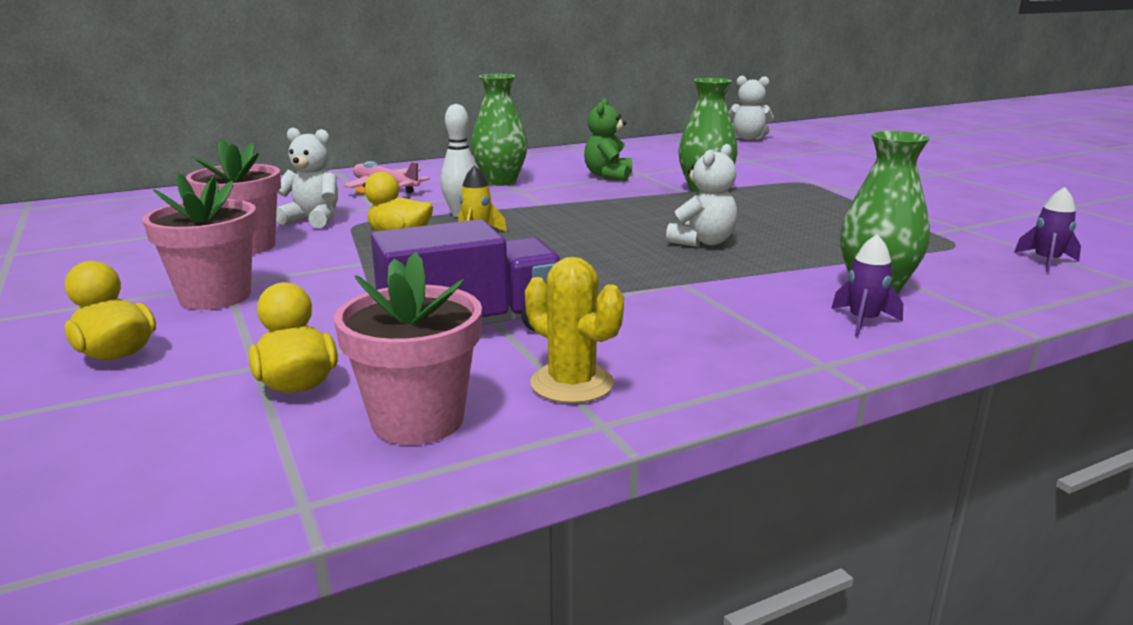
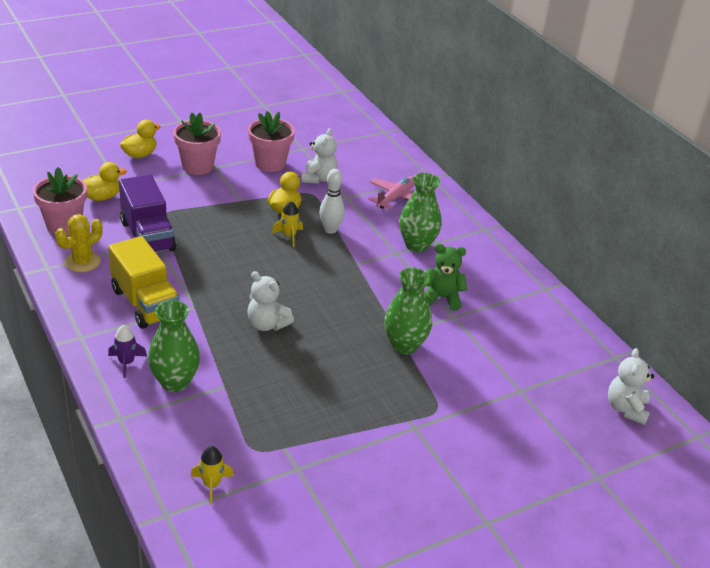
camera: 85 degrees right, 15 degrees up
purple rocket [1014,187,1081,272] -> yellow rocket [191,446,234,504]
none -> yellow truck [108,236,180,329]

